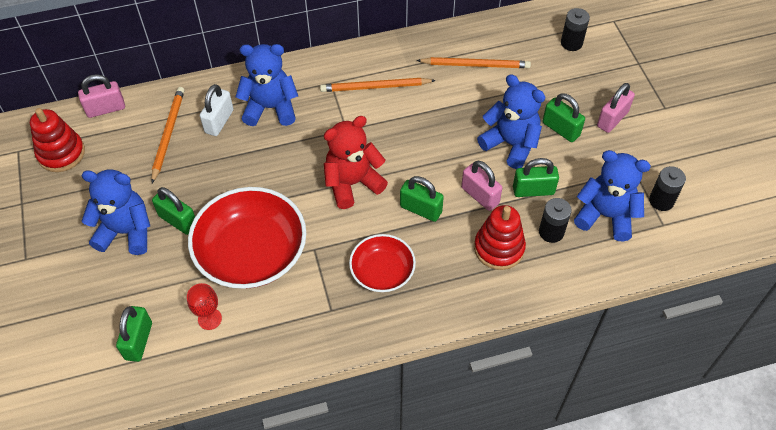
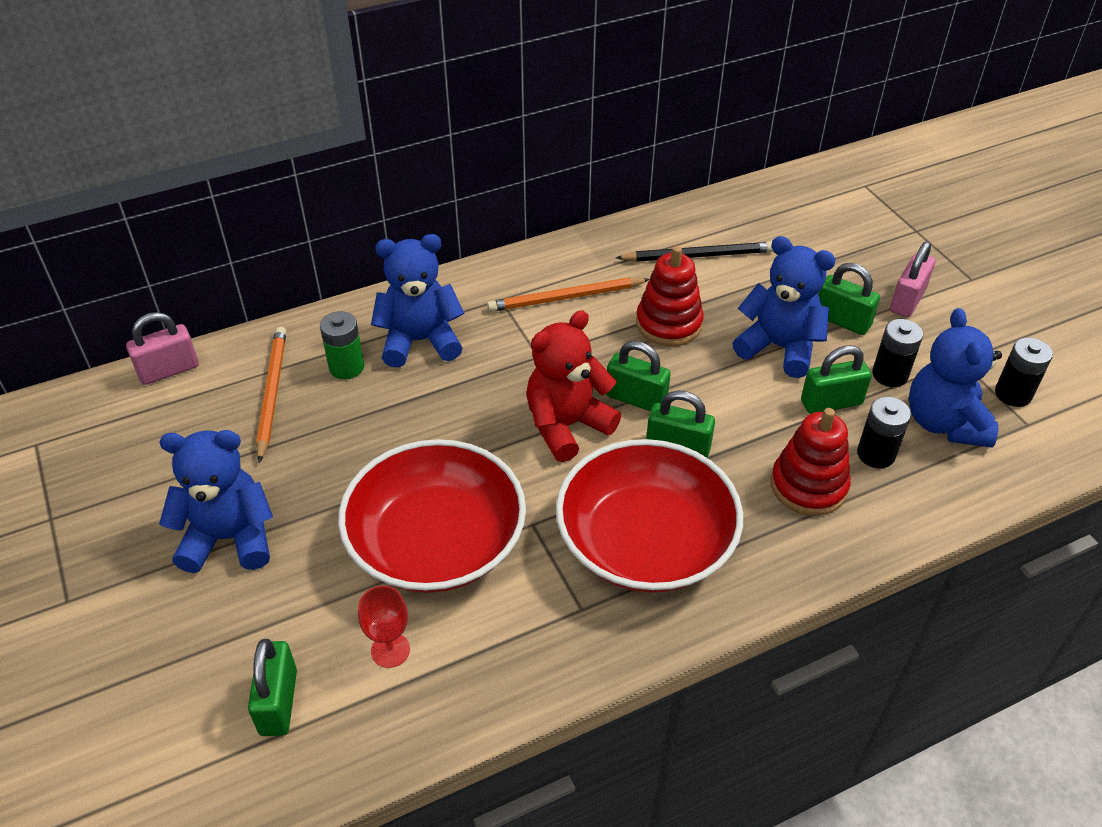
camera: 10 degrees left, 10 degrees down
red stacking toy [30,108,85,172] -> red stacking toy moved to [636,246,704,346]
green padlock [152,187,195,235] -> green padlock moved to [606,341,671,412]
white padlock [200,84,234,136] -> green battery [320,311,364,379]
red bowl [349,234,416,292] -> red bowl [556,439,743,593], size x1.78
orange pencil [416,57,531,68] -> black pencil [616,242,773,262]
pink padlock [461,161,502,211] -> none
black battery [561,8,590,51] -> black battery moved to [872,319,923,387]
blue teddy bear [574,150,651,242] -> blue teddy bear turned 105 degrees counterclockwise [909,308,1002,448]

